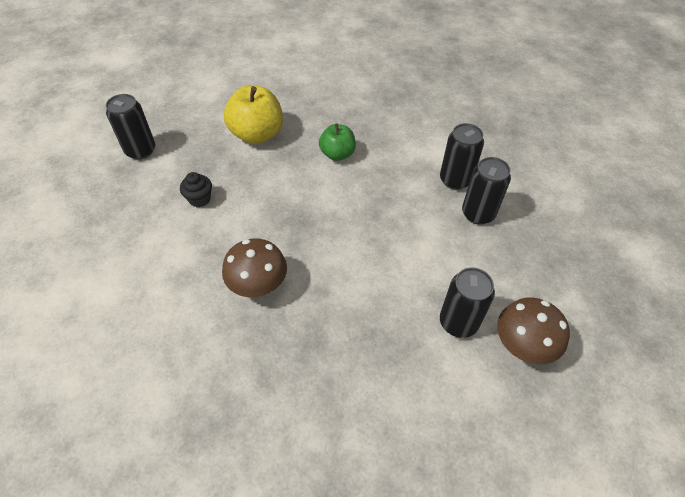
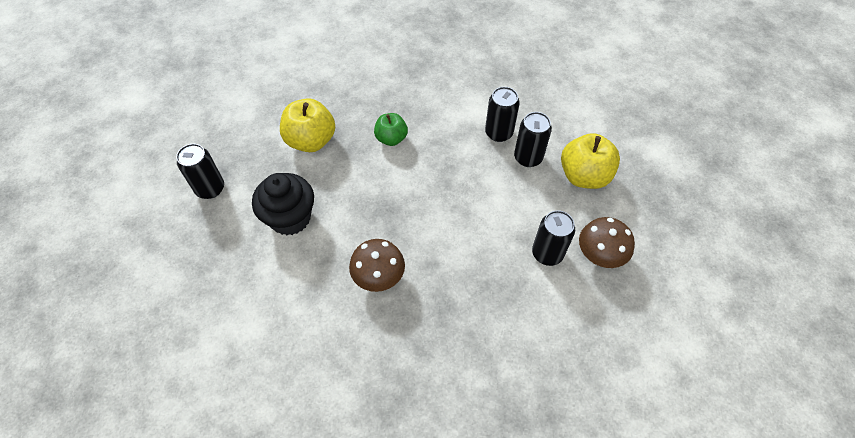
camera: 20 degrees left, 5 degrees up
black cupcake [180,172,212,207] -> black cupcake [252,173,314,235], size x2.06
none -> yellow apple [561,133,620,189]

